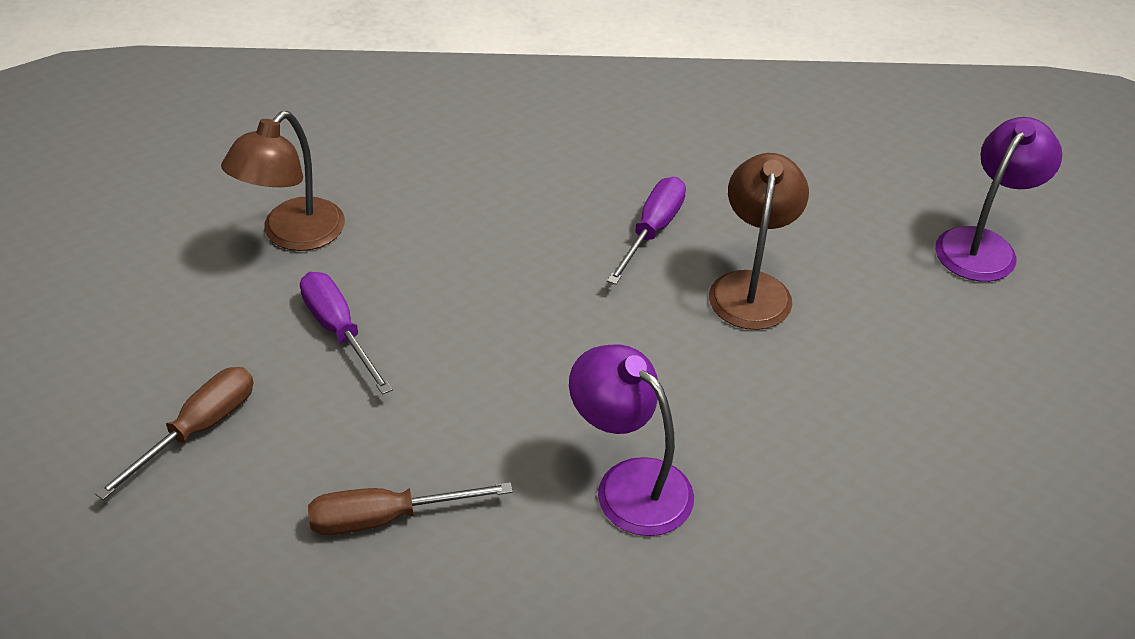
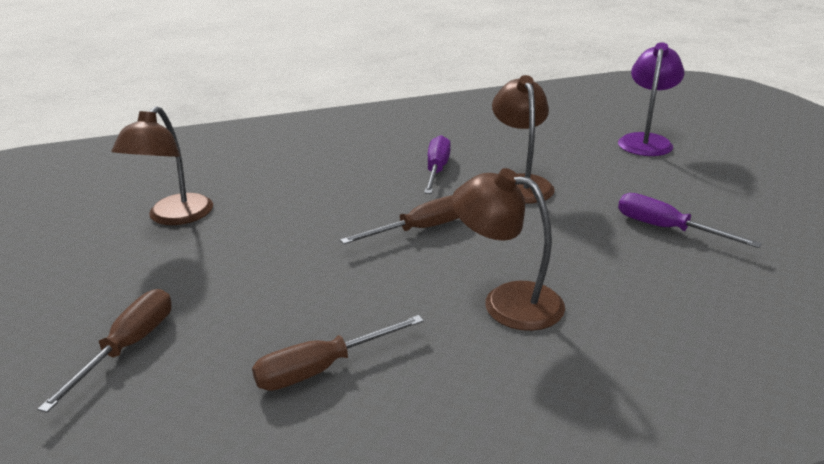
camera: 15 degrees left, 15 degrees down
purple screwdriver [300,272,393,395] -> purple screwdriver moved to [618,193,762,248]
purple lamp [569,344,694,536] -> brown lamp [452,168,565,331]
none -> brown screwdriver [340,195,459,244]

